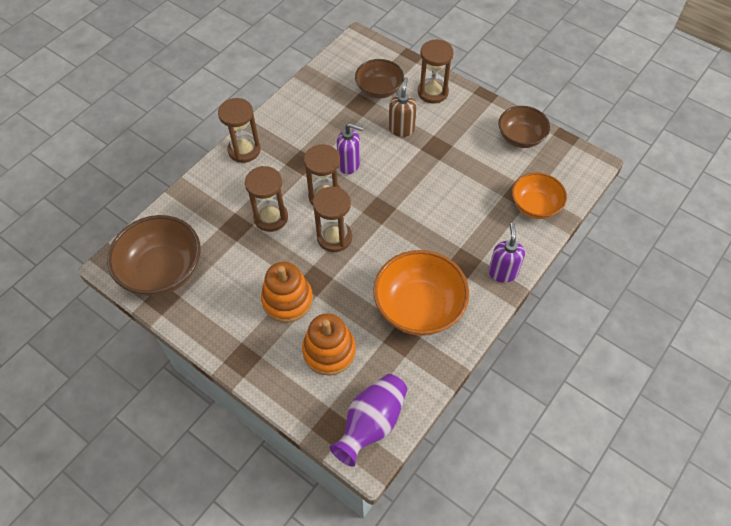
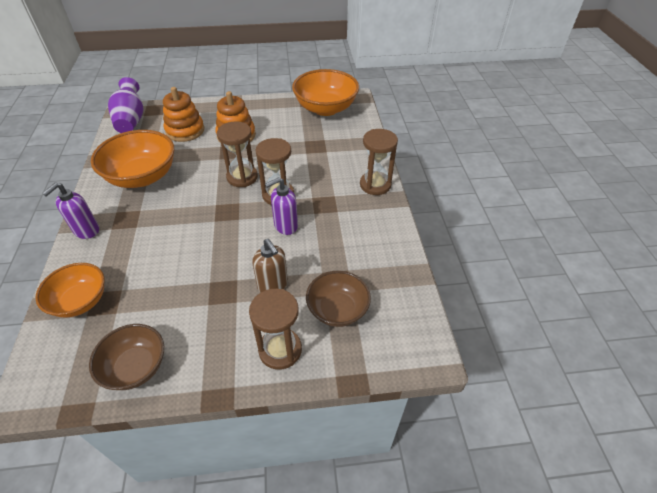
camera: 135 degrees right, 10 degrees down
brown bowl [107,215,201,296] -> orange bowl [292,69,359,116]
brown hourglass [245,166,288,232] -> none
purple soap dispenser [488,223,525,283] -> purple soap dispenser turned 75 degrees clockwise [42,183,99,239]

